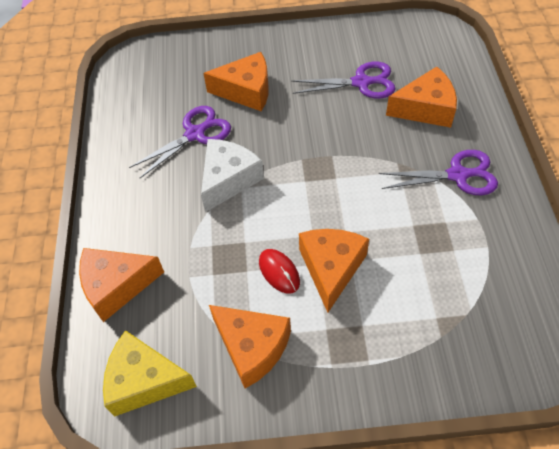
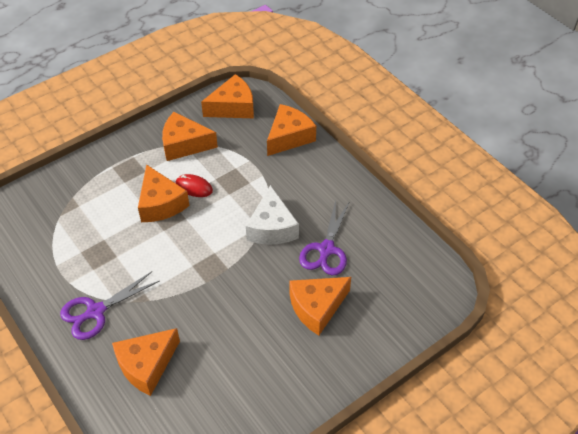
camera: 145 degrees right, 5 degrees down
yellow cheese [103,330,197,417] -> orange cheese [201,74,254,118]
purple scissors [291,61,396,99] -> none

